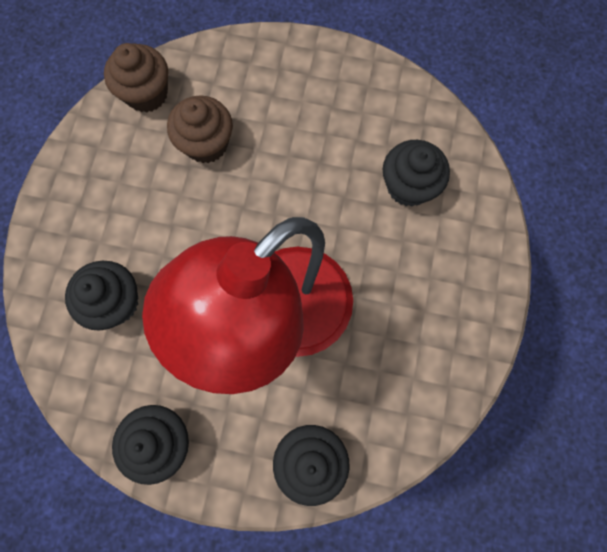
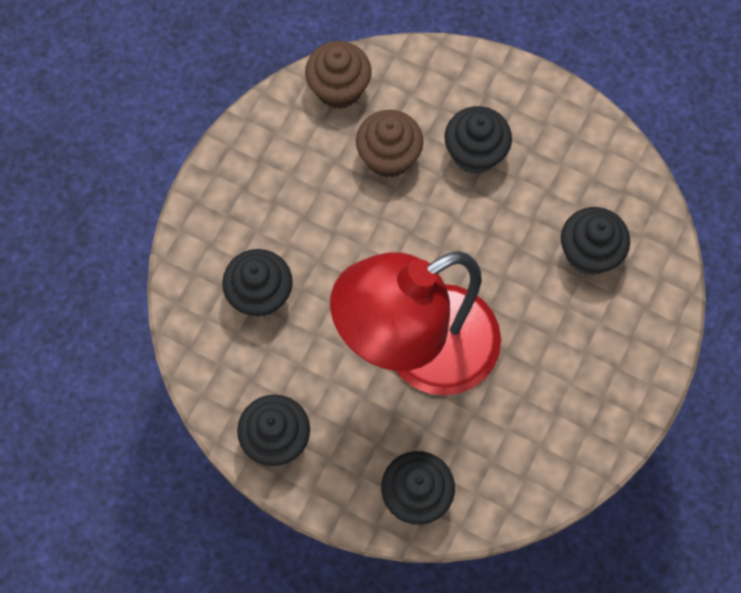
camera: 15 degrees right, 5 degrees down
none -> black cupcake [445,106,512,174]

